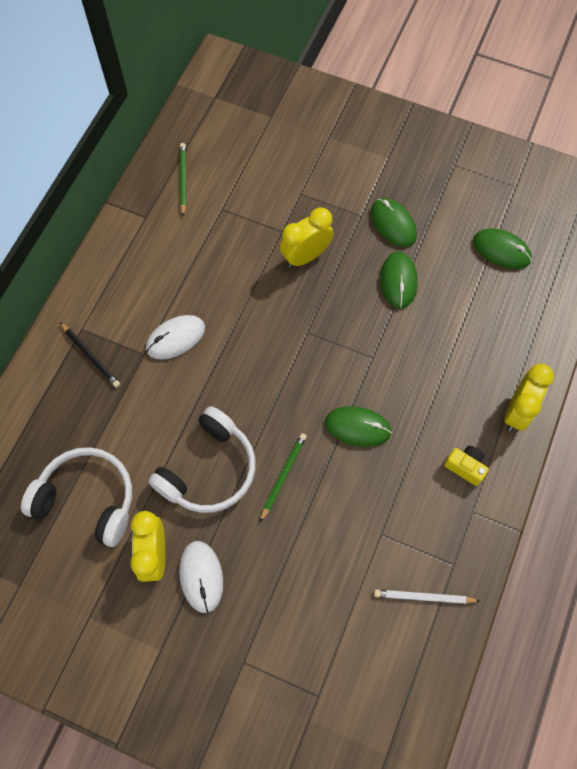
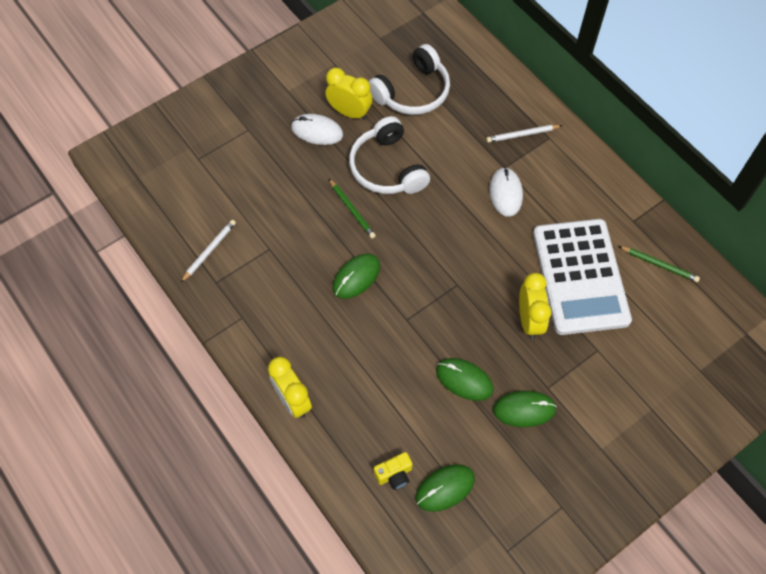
camera: 120 degrees right, 5 degrees down
black pencil [60,322,120,388] -> white pencil [486,125,562,143]
yellow camera [444,446,489,486] -> yellow camera moved to [374,452,413,490]
none -> white calculator [533,219,632,335]

